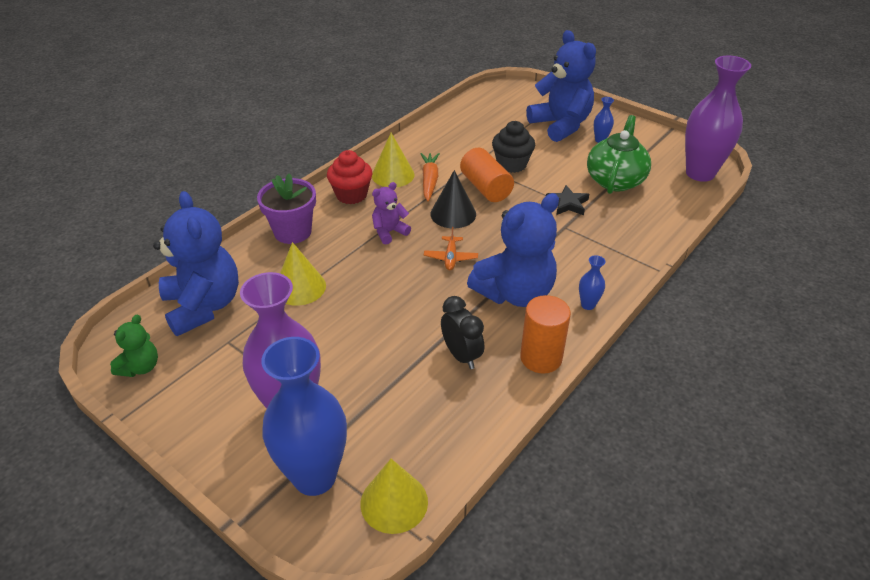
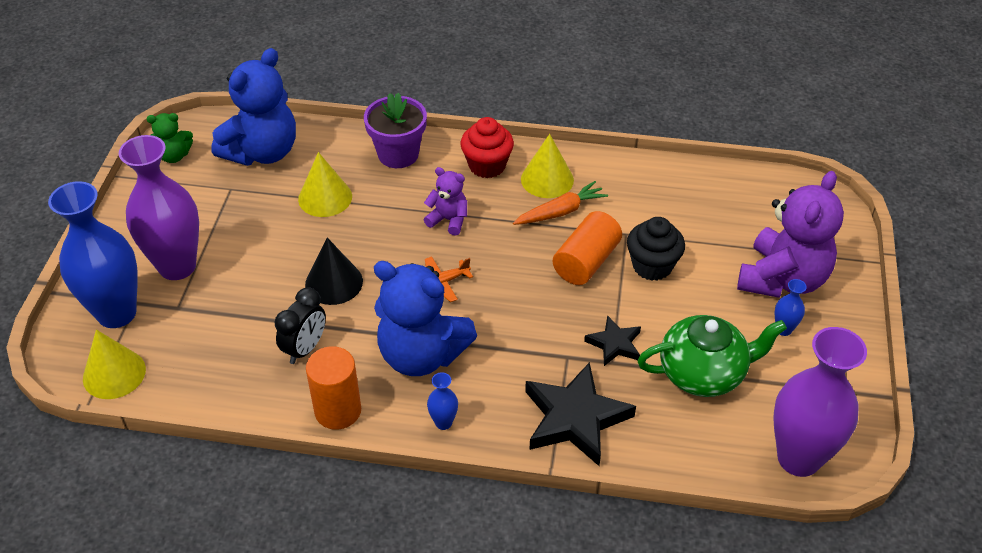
camera: 60 degrees right, 5 degrees up
black cone [430,170,476,228] -> black cone moved to [305,238,363,305]
blue teddy bear [526,30,596,142] -> purple teddy bear [737,171,844,298]
none -> black star [525,362,636,466]

